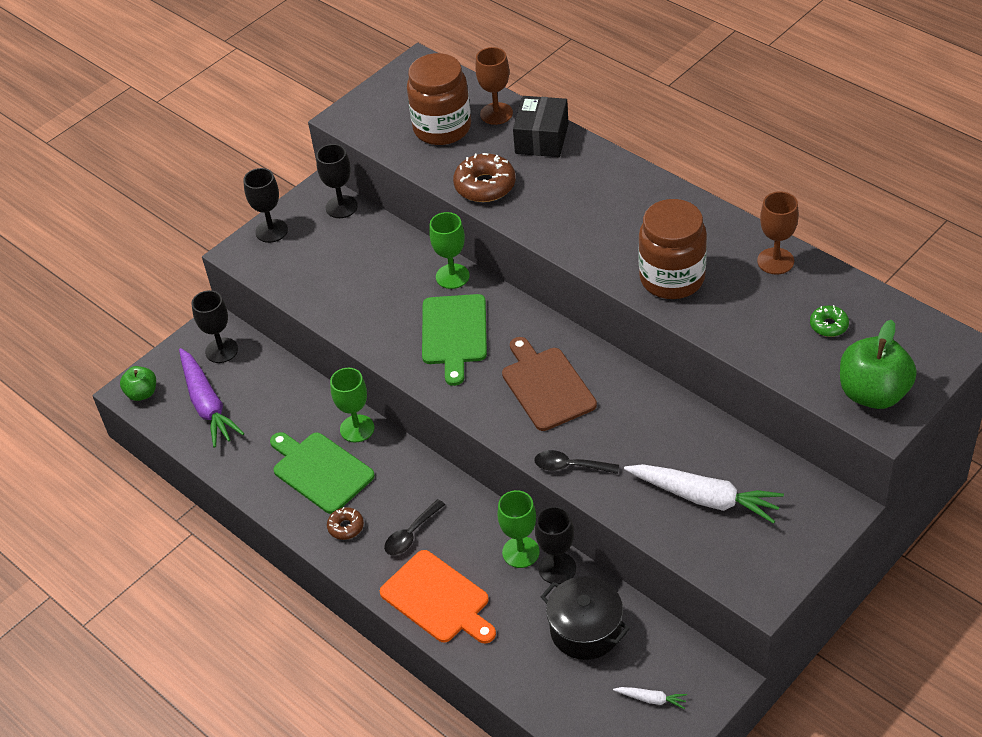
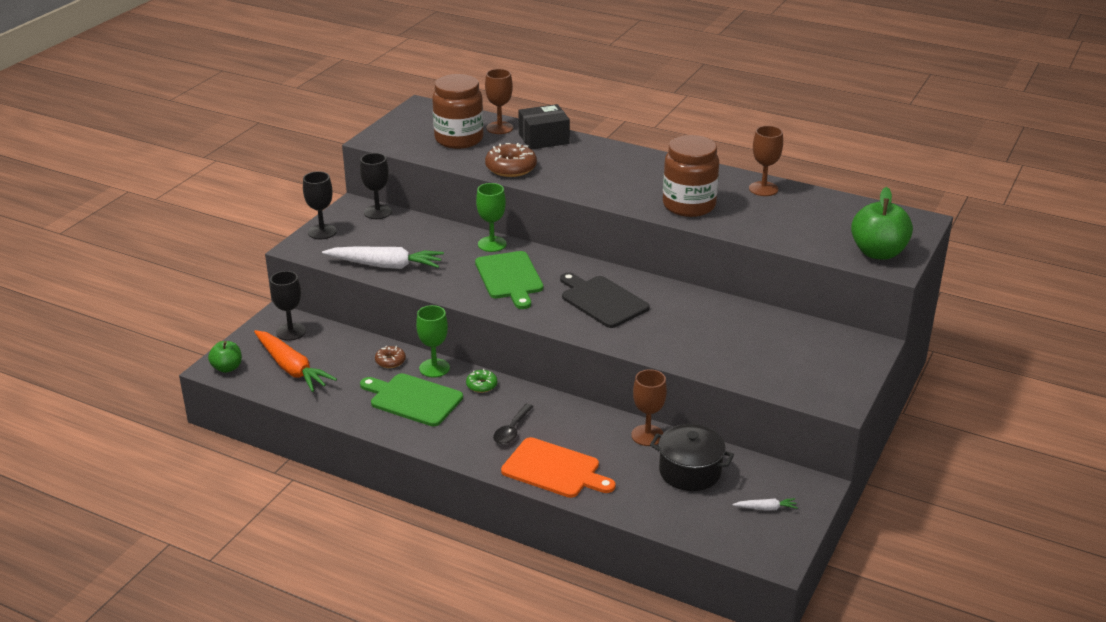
camera: 20 degrees left, 15 degrees down
purple carrot [179,348,244,448] -> orange carrot [254,330,337,392]
brown donut [327,507,364,540] -> brown donut moved to [375,346,406,368]
green goblet [497,490,540,568] -> none
brown cutting board [502,337,597,431] -> black cutting board [560,272,650,328]
black box [513,96,568,157] -> black box turned 75 degrees clockwise [518,104,570,150]
black spoon [535,450,619,474] -> none
black goblet [535,506,576,584] -> brown goblet [631,369,667,446]
white carrot [624,464,784,523] -> white carrot moved to [322,246,444,269]
green donut [810,305,849,337] -> green donut moved to [466,369,497,393]

